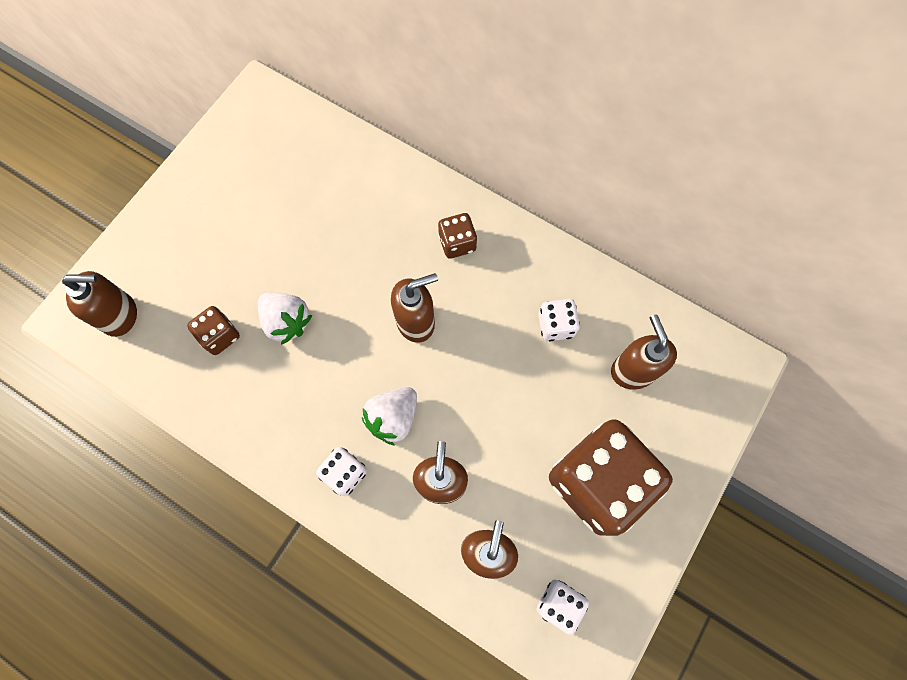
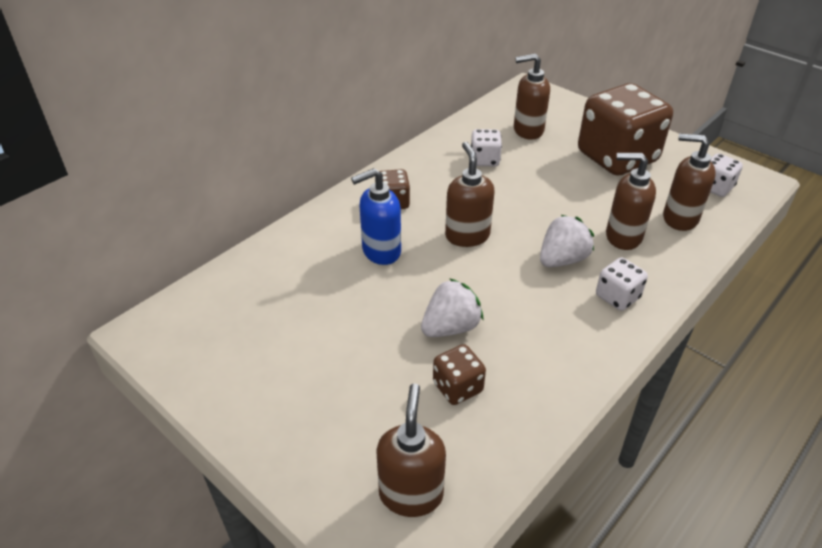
camera: 80 degrees left, 30 degrees down
white strawberry [362,387,417,445] -> white strawberry turned 90 degrees counterclockwise [540,215,594,267]
none -> blue soap dispenser [351,168,401,265]

